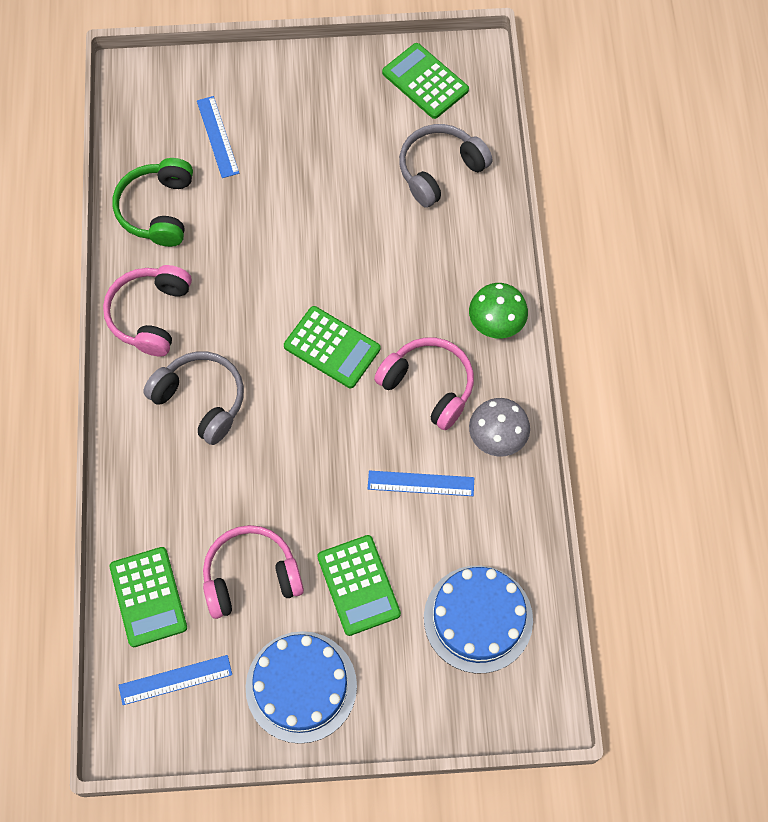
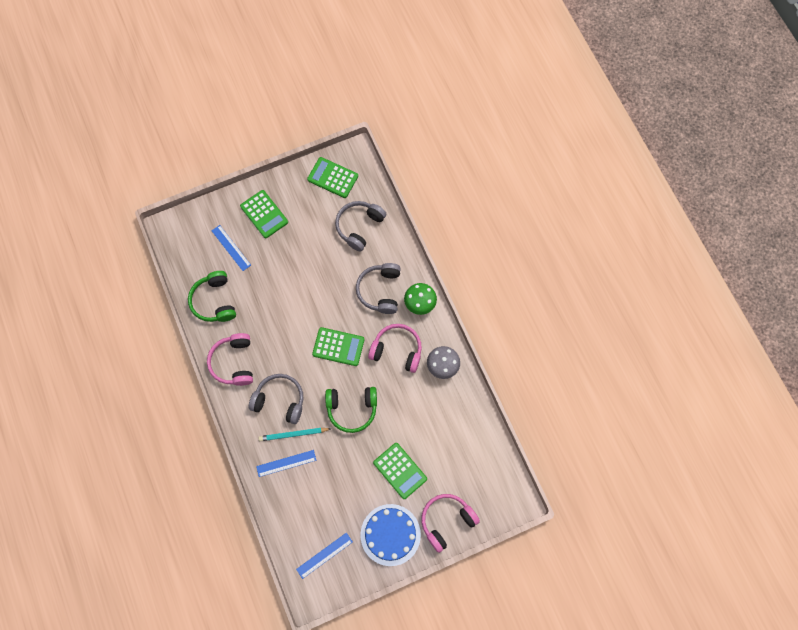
camera: 20 degrees left, 5 degrees up
green calculator [109,547,187,647] -> green calculator moved to [240,190,288,238]
pink headphones [203,525,304,619] -> pink headphones moved to [421,494,480,553]
blue ruler [368,470,474,496] -> blue ruler moved to [256,450,316,477]
blue cake [424,566,533,674] -> none
none -> turquoise pencil [258,428,331,441]
none -> green headphones [325,387,377,433]
none -> grey headphones [356,263,401,314]

